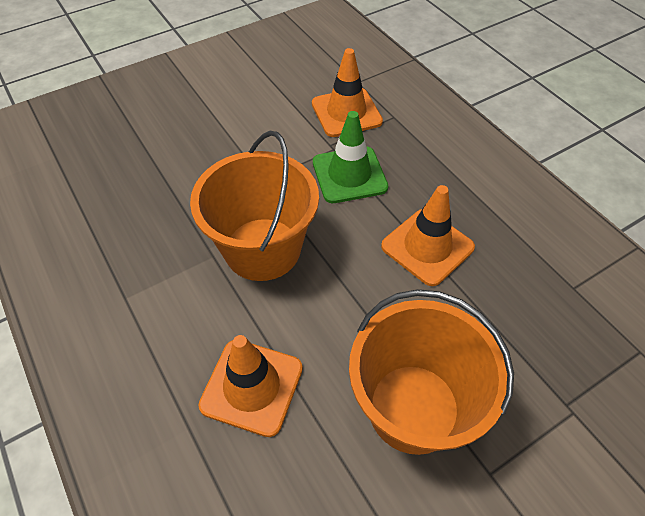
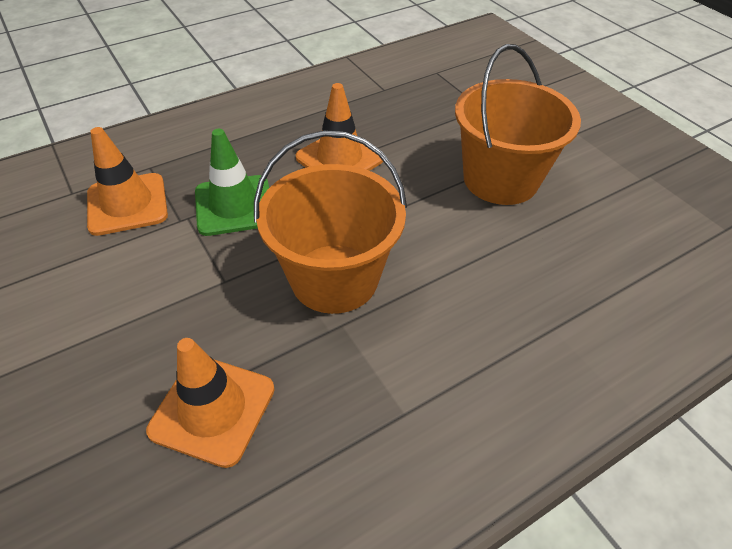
camera: 90 degrees left, 5 degrees down
orange traffic cone [198,335,303,437] -> orange traffic cone moved to [146,338,275,468]

